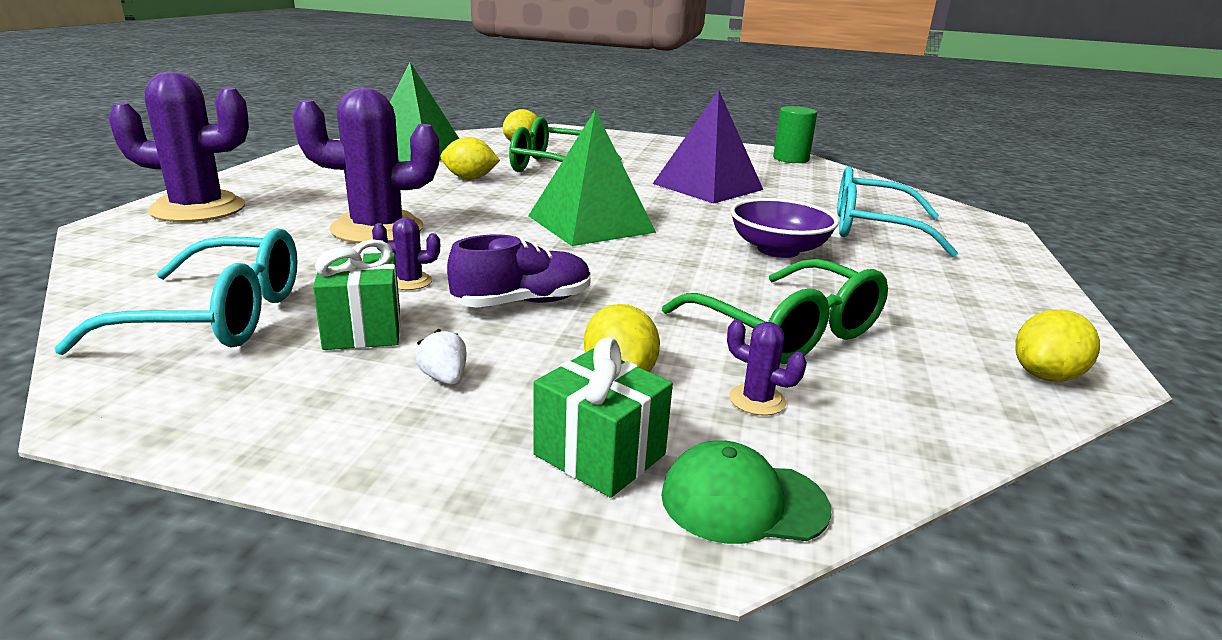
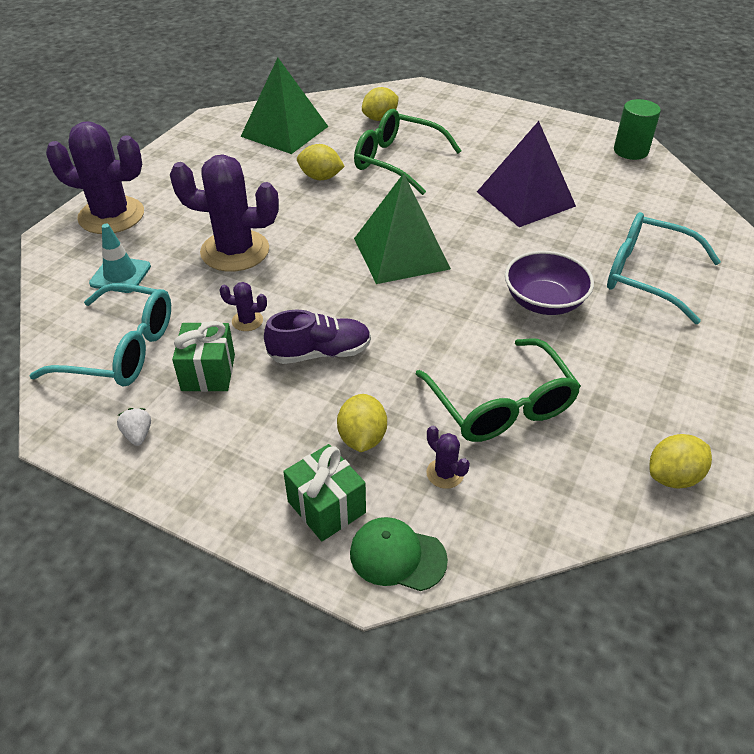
camera: 15 degrees right, 20 degrees up
white strawberry [416,329,466,385] -> white strawberry moved to [117,408,151,446]
none -> turquoise traffic cone [89,224,151,293]

